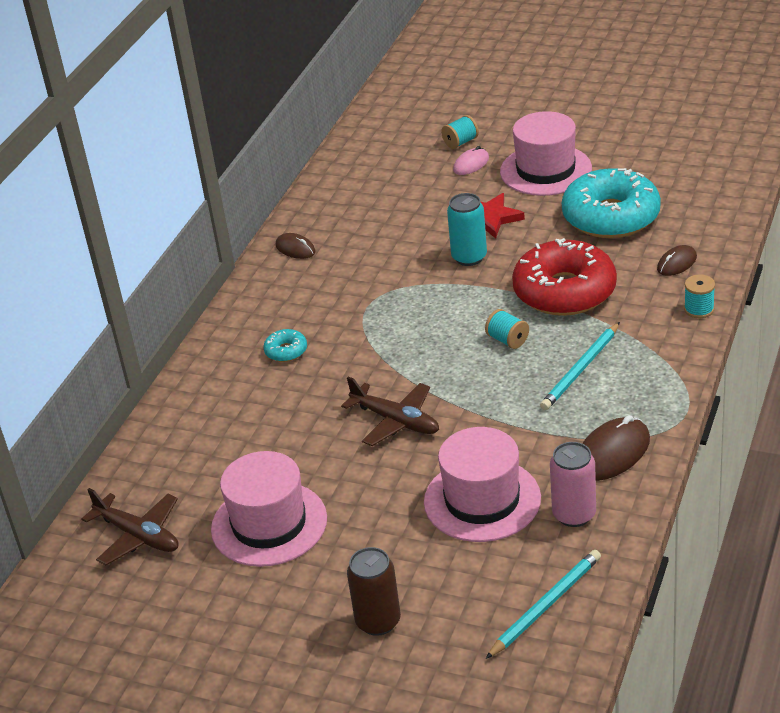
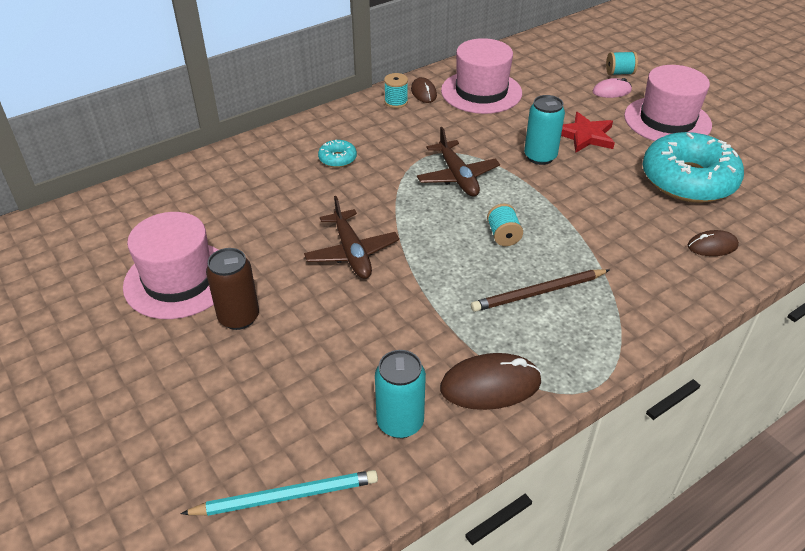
camera: 30 degrees right, 5 degrees up
brown plane [81,488,179,565] -> brown plane moved to [417,127,500,197]
brown can [347,547,401,636] -> brown can moved to [206,248,259,330]
pink hat [424,427,541,542] -> pink hat moved to [441,38,522,114]
red donut [512,238,617,316] -> none
turquoise pencil [540,322,620,410] -> brown pencil [471,269,610,312]
pink can [550,442,596,527] -> turquoise can [375,350,426,438]
turquoise spool [684,274,715,318] -> turquoise spool moved to [384,73,408,108]

